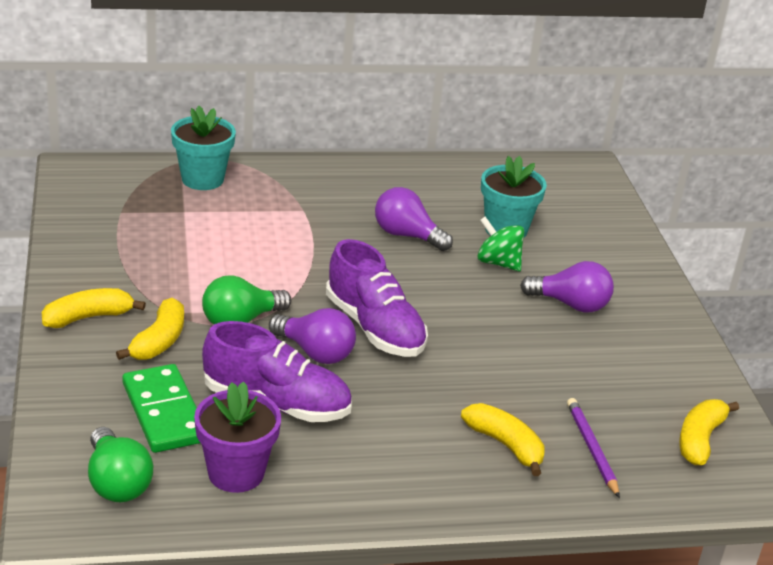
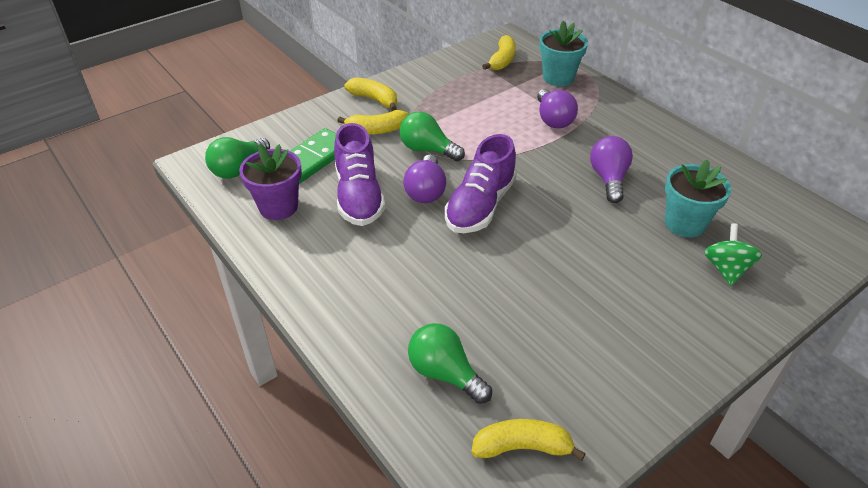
camera: 65 degrees right, 10 degrees up
yellow banana [461,403,545,476] -> yellow banana moved to [482,35,516,70]
green spinning top [477,216,524,271] -> green spinning top moved to [704,223,762,286]
purple light bulb [520,261,614,312] -> purple light bulb moved to [537,89,578,128]
purple pencil [567,398,620,498] -> green light bulb [408,323,492,404]

